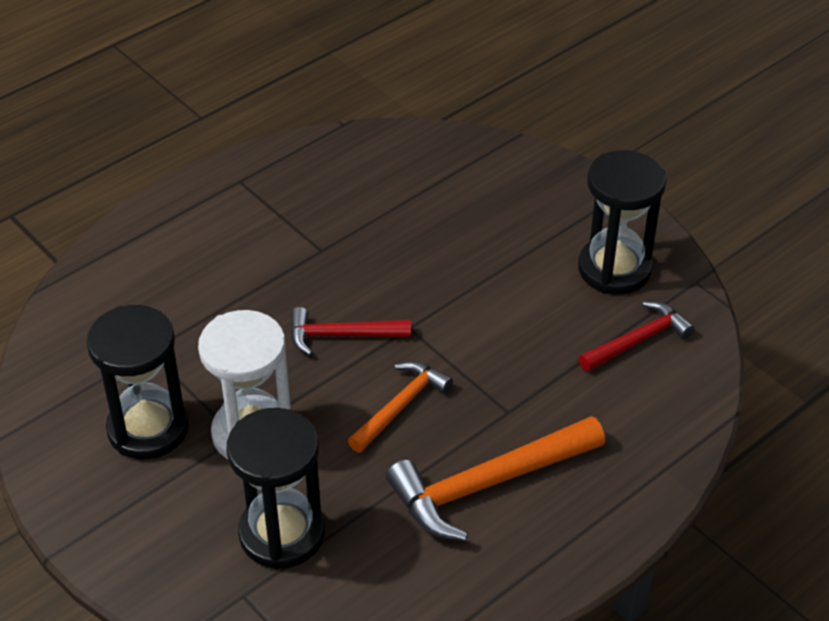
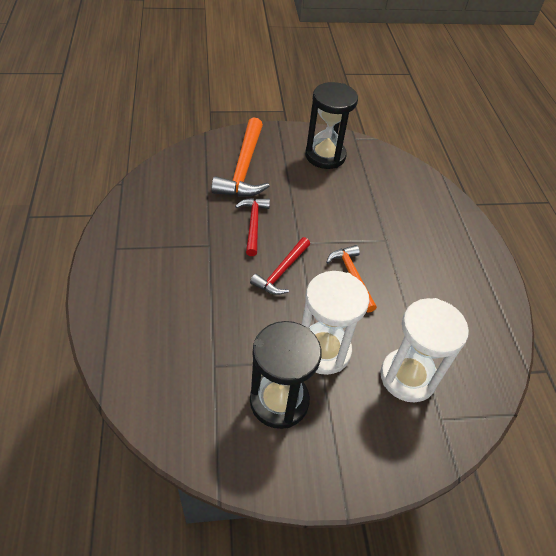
camera: 60 degrees left, 5 degrees up
black hourglass [226,408,325,569] -> white hourglass [380,298,469,402]
orange hammer [386,416,605,541] -> orange hammer moved to [211,117,270,197]
red hammer [579,301,695,372] -> red hammer moved to [235,198,270,256]

